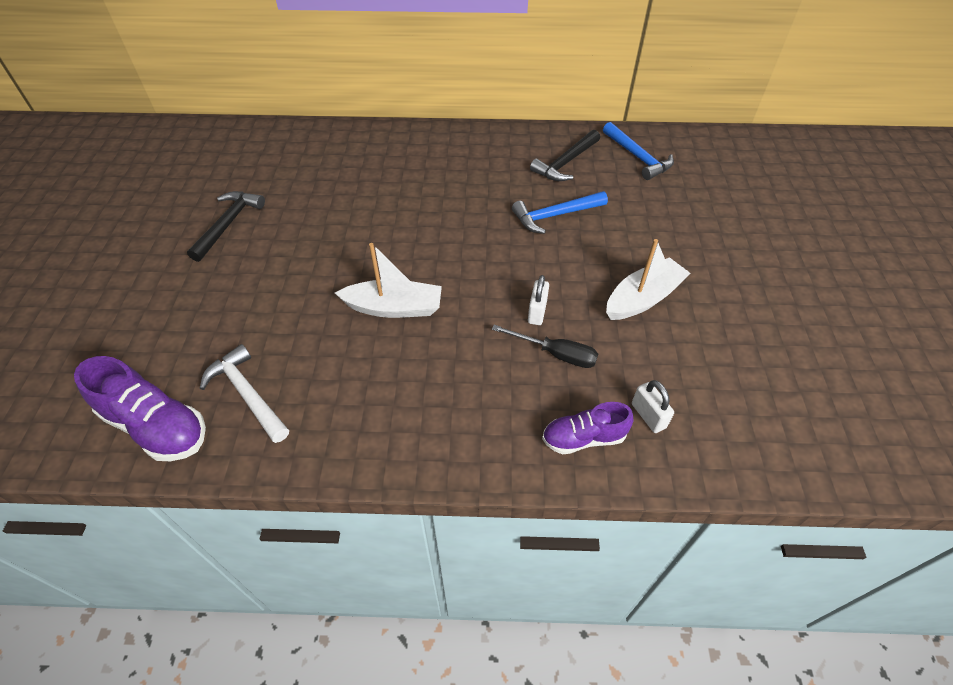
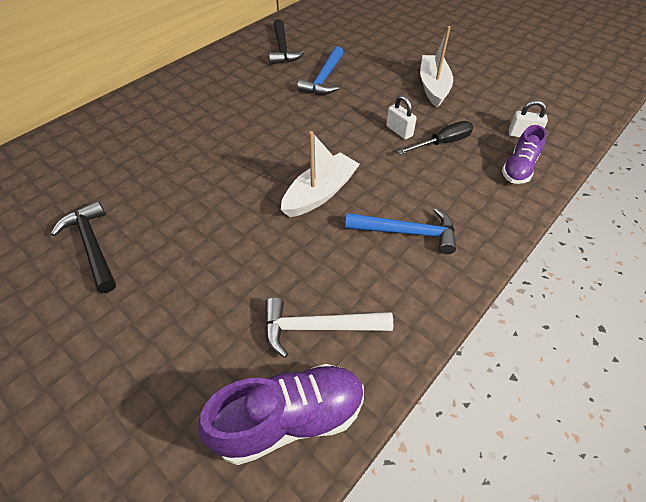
camera: 50 degrees left, 0 degrees up
blue hammer [603,122,674,180] -> blue hammer moved to [345,208,456,254]

